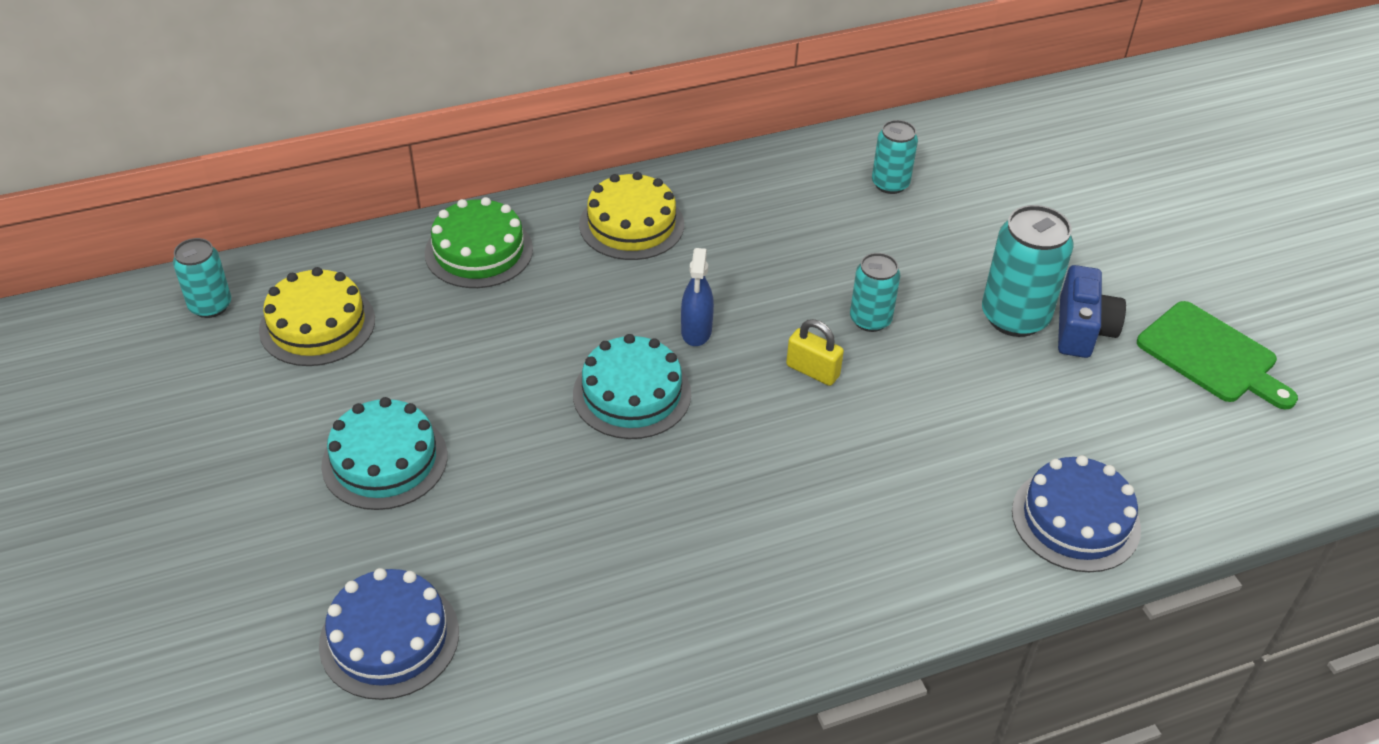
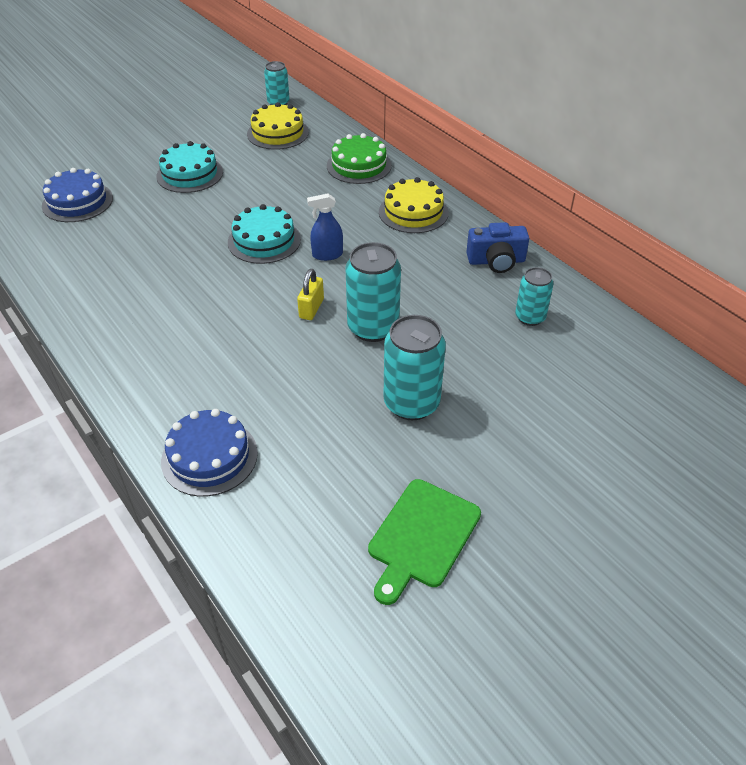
camera: 75 degrees right, 0 degrees up
turquoise can [850,253,900,332] -> turquoise can [345,242,401,342], size x1.64
blue camera [1058,265,1126,358] -> blue camera moved to [466,222,529,273]

